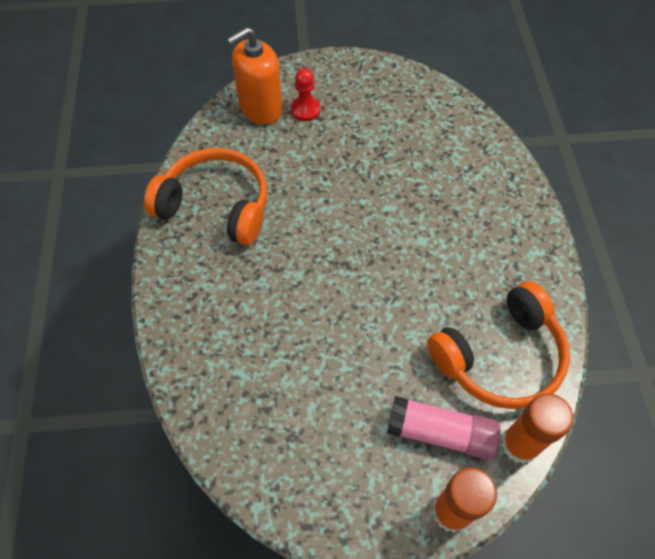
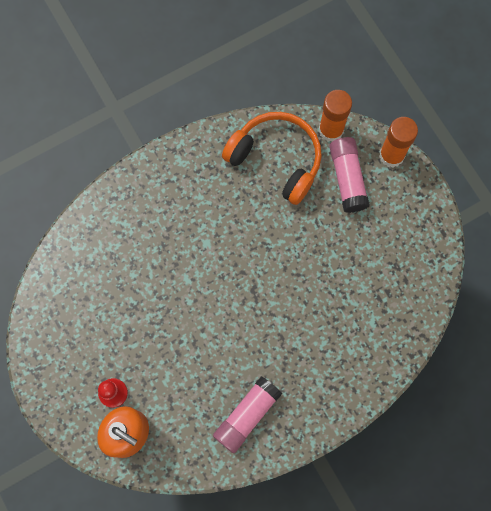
camera: 115 degrees left, 15 degrees up
orange headphones [144,148,267,245] -> pink glue stick [213,376,282,453]

